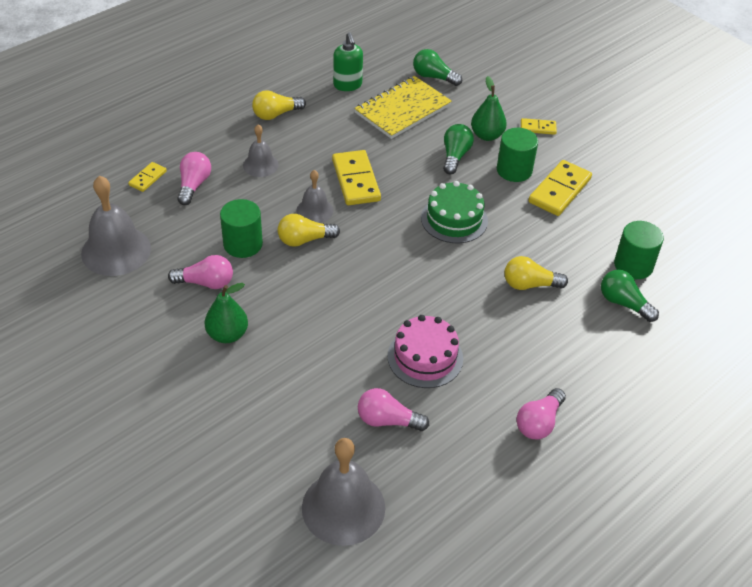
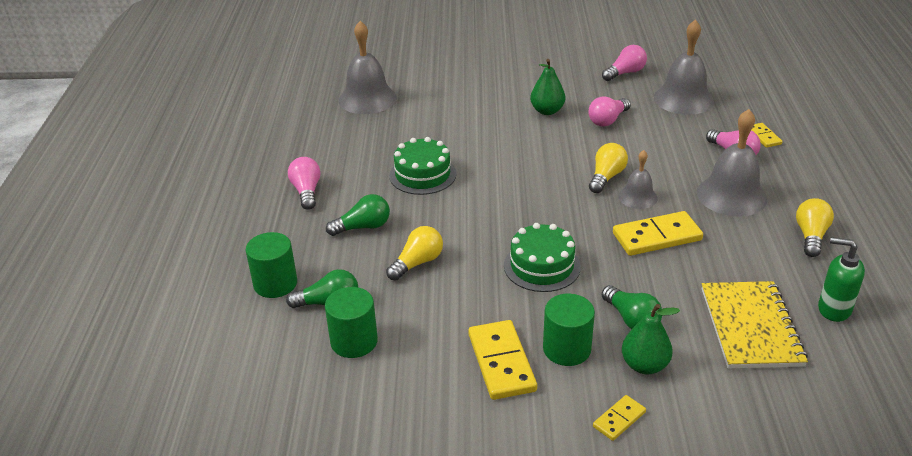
camera: 135 degrees right, 10 degrees down
green cylinder [220,199,263,258] -> green cylinder moved to [246,232,297,298]
grey bell [243,124,279,177] -> grey bell [697,109,767,217], size x1.77
yellow domino [332,150,381,205] -> yellow domino turned 45 degrees counterclockwise [613,211,703,256]
pink light bulb [358,388,429,431] -> pink light bulb moved to [602,45,647,81]
pink cake [388,315,463,388] -> green cake [389,137,456,195]
green light bulb [413,49,462,86] -> green light bulb moved to [326,194,390,236]

